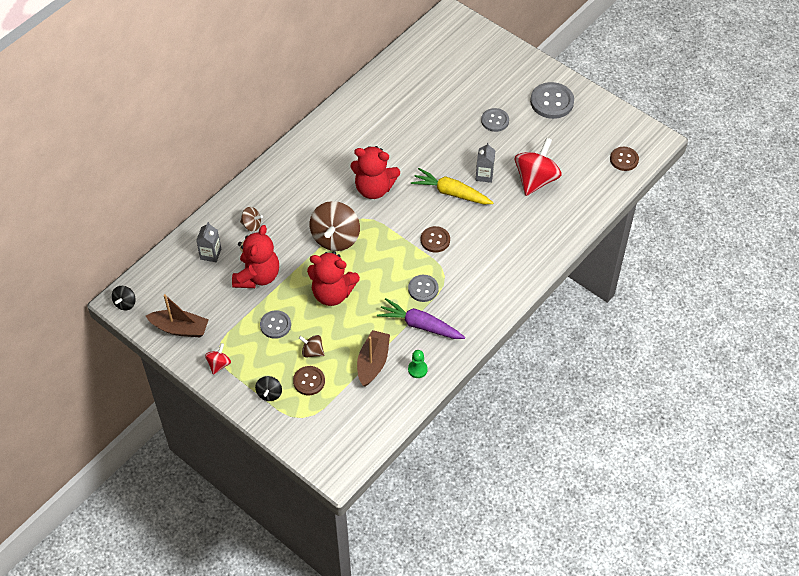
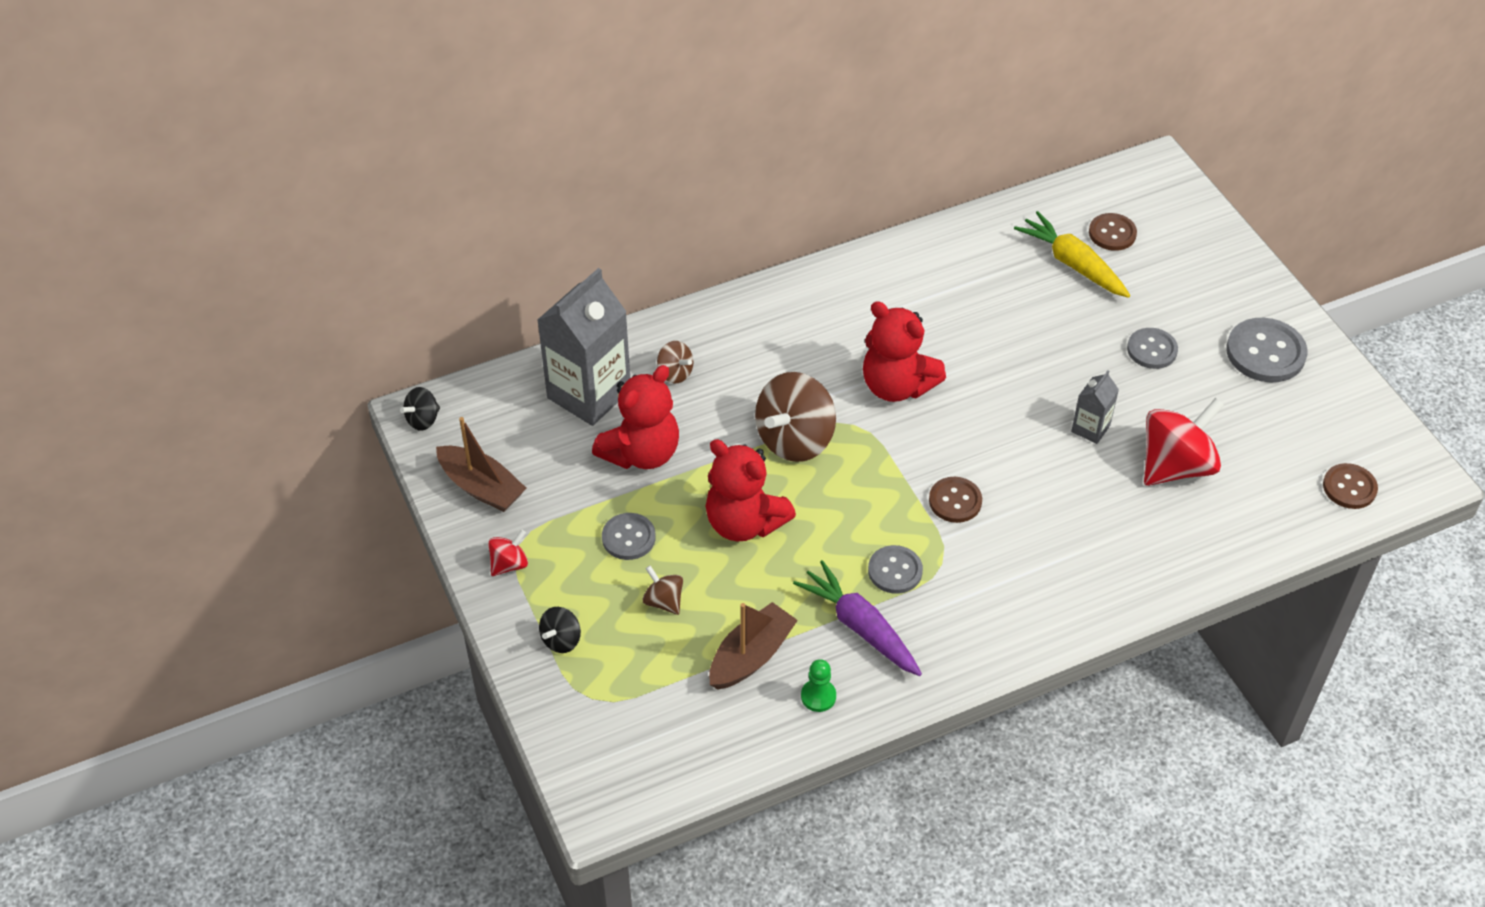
camera: 25 degrees right, 5 degrees down
grey carton [196,222,221,262] -> grey carton [537,268,630,426], size x2.10
brown button [293,366,325,395] -> brown button moved to [1089,213,1137,251]
yellow carrot [411,168,494,204] -> yellow carrot moved to [1014,211,1130,298]

